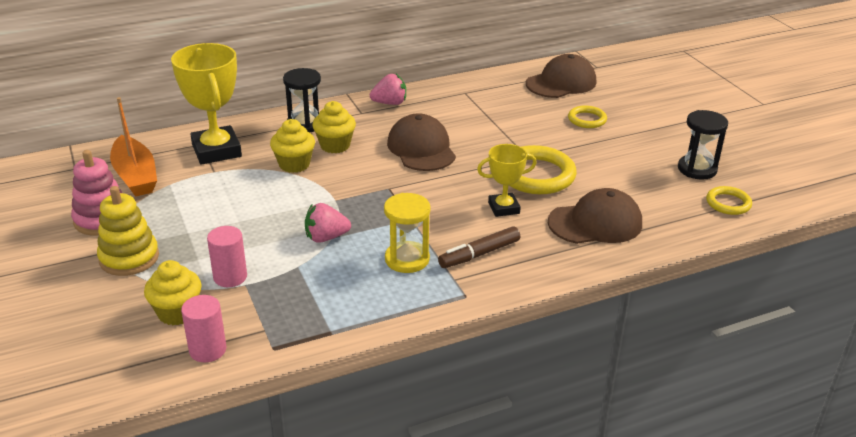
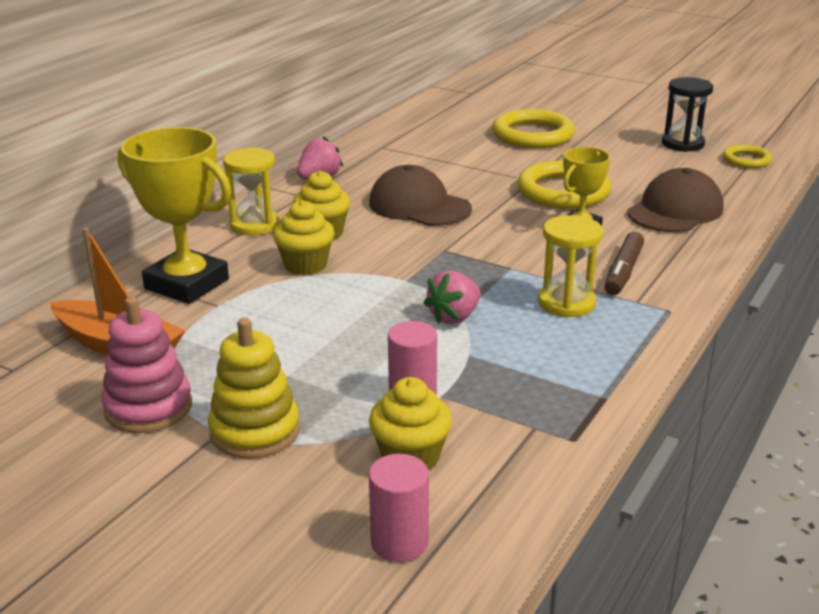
camera: 35 degrees left, 5 degrees down
pink cylinder [181,295,226,362] -> pink cylinder moved to [369,454,429,562]
black hourglass [283,68,321,133] -> yellow hourglass [223,147,280,236]
brown cap [526,54,596,98] -> none
yellow ring [568,105,607,128] -> yellow ring [492,109,575,148], size x1.83

